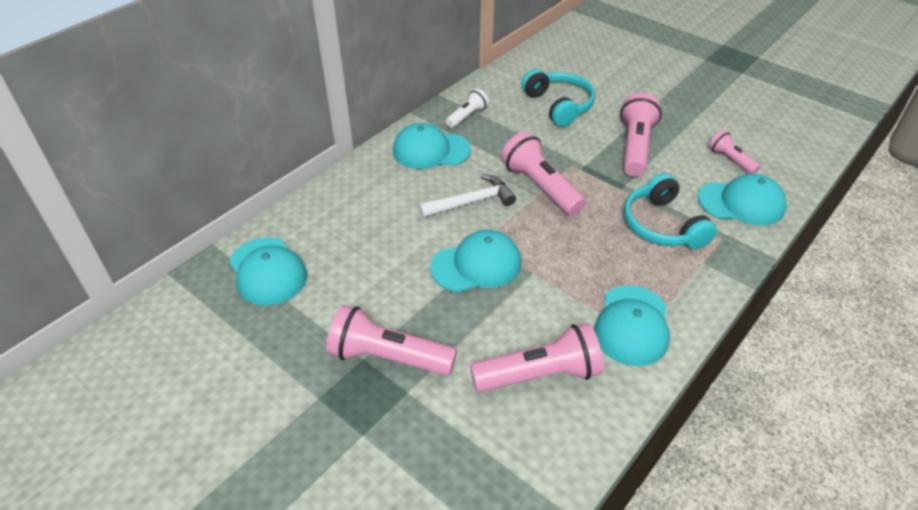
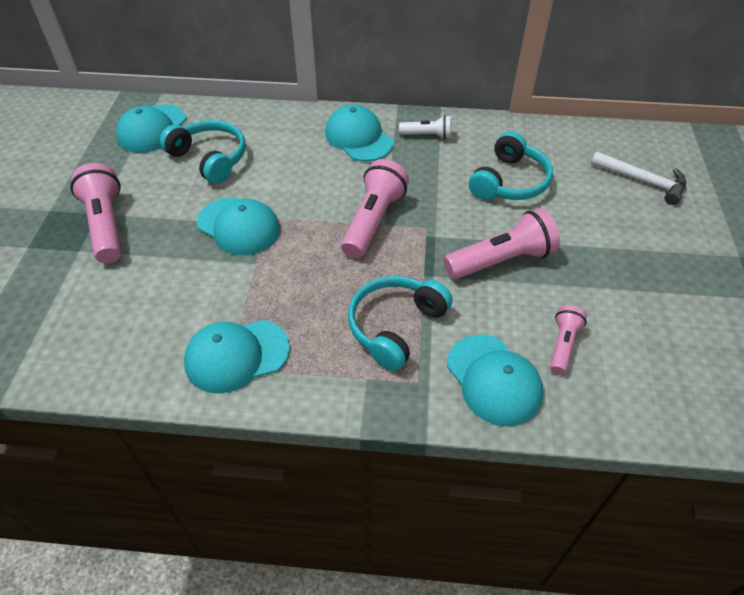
camera: 55 degrees right, 5 degrees up
white hammer [419,174,516,218] -> white hammer moved to [591,151,686,205]
pink flashlight [470,323,604,392] -> none
none -> turquoise headphones [160,120,246,184]

